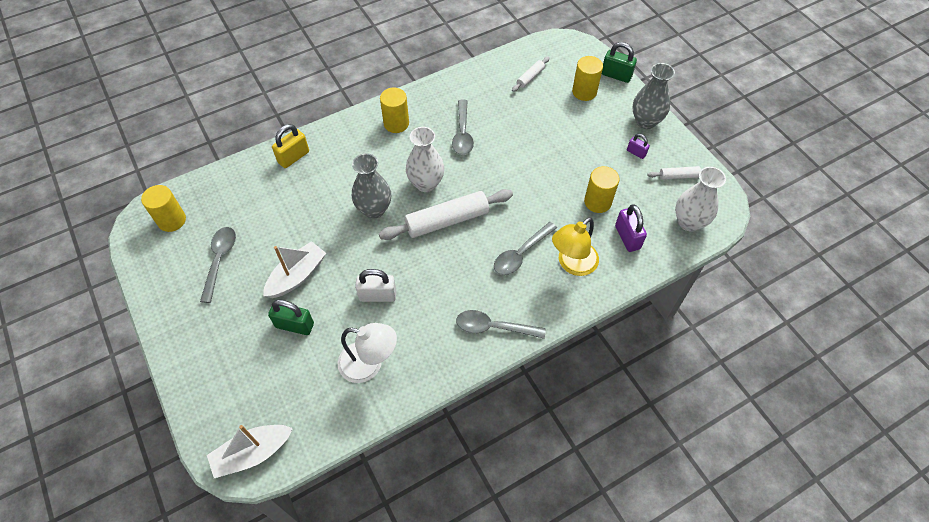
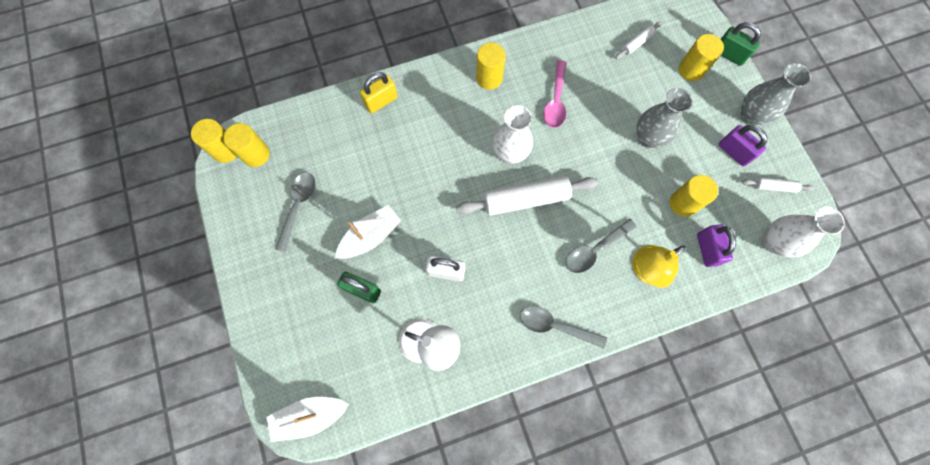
camera: 10 degrees right, 15 degrees up
grey vase [352,153,391,219] -> grey vase moved to [637,88,693,148]
grey spoon [452,100,474,155] -> pink spoon [543,60,566,128]
purple padlock [627,134,650,159] -> purple padlock [718,125,767,166], size x1.67
none -> yellow cylinder [191,119,237,163]

